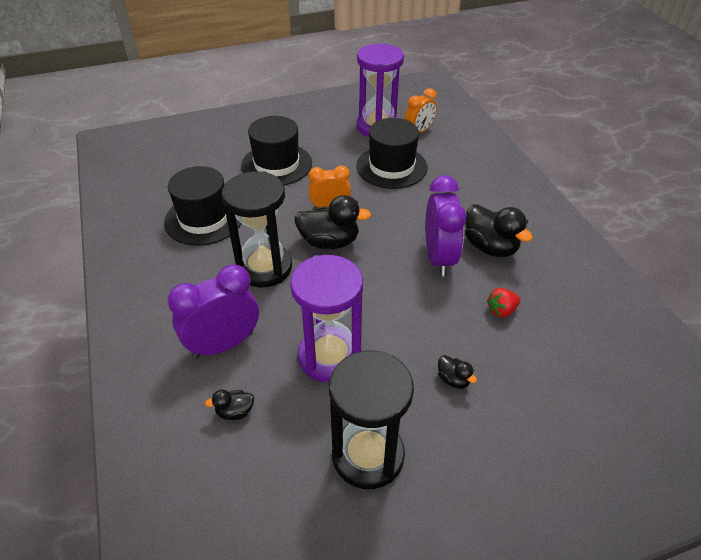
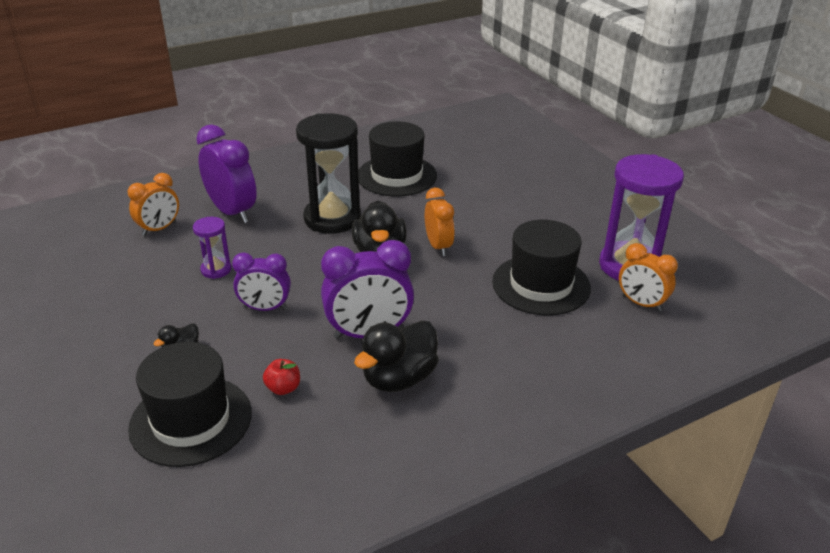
camera: 80 degrees right, 10 degrees down
black duck [205,390,254,420] -> orange clock [128,173,179,236]
black hat [241,116,312,185] -> black hat moved to [128,342,252,467]
purple hourglass [290,255,363,382] -> purple hourglass [193,217,232,279], size x0.48
black hourglass [329,350,414,489] -> none
red strawberry [487,288,520,318] -> red apple [263,359,300,395]
none -> purple clock [232,253,291,311]

